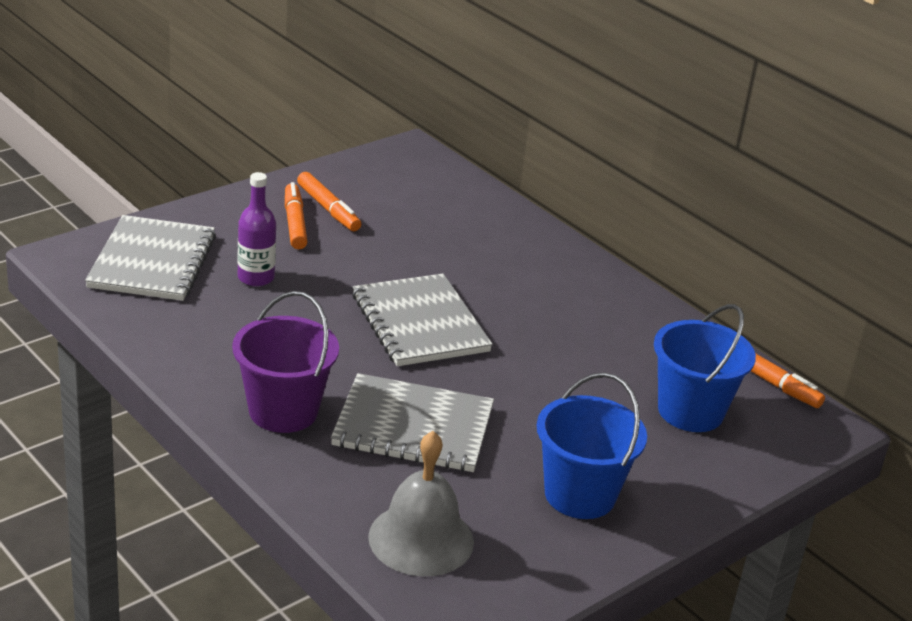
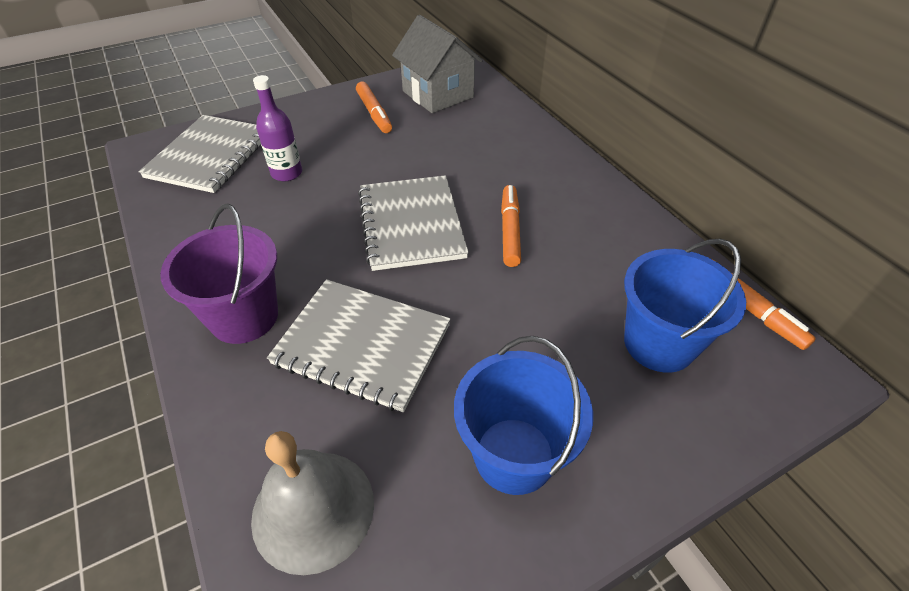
camera: 15 degrees right, 15 degrees up
orange marker [285,182,308,249] -> orange marker moved to [501,185,521,267]
none -> grey house [392,15,483,113]

